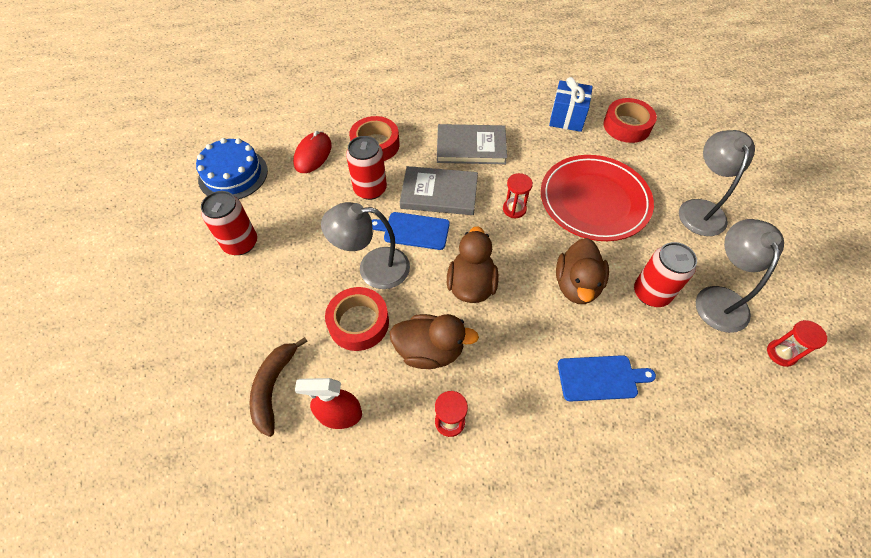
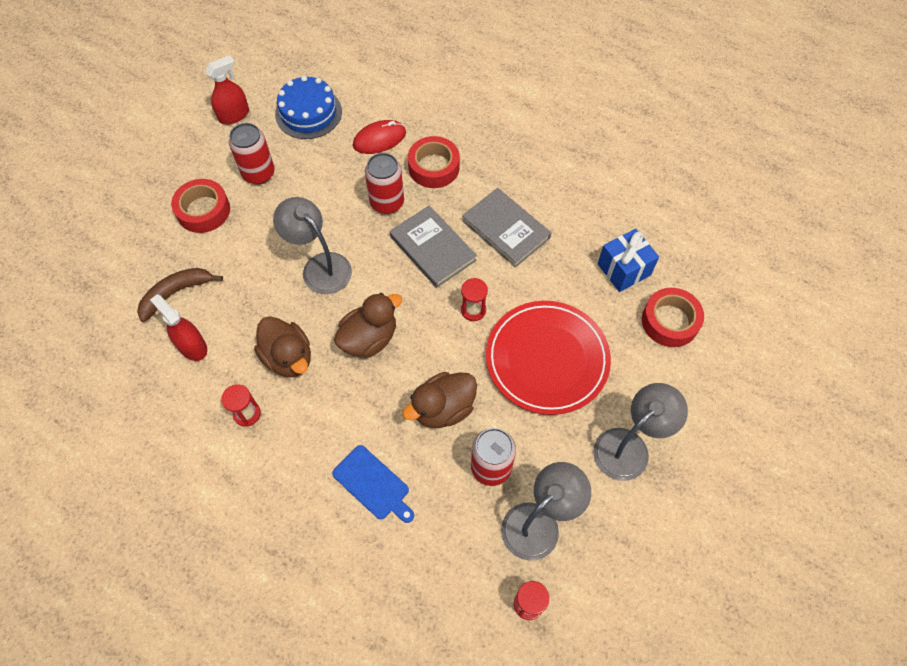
camera: 45 degrees right, 5 degrees up
red tape [325,287,389,351] -> red tape moved to [171,179,230,233]
blue cutting board [372,212,450,250] -> none
none -> red spray bottle [205,55,249,124]

